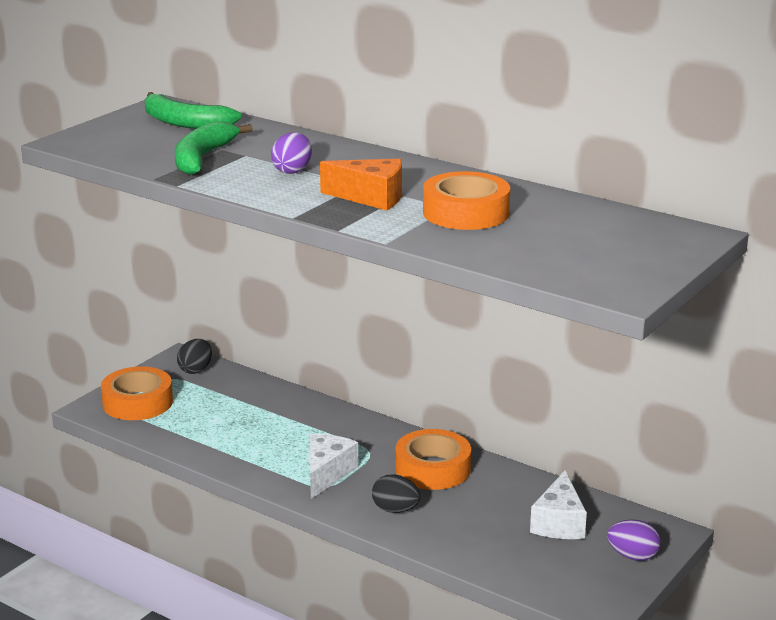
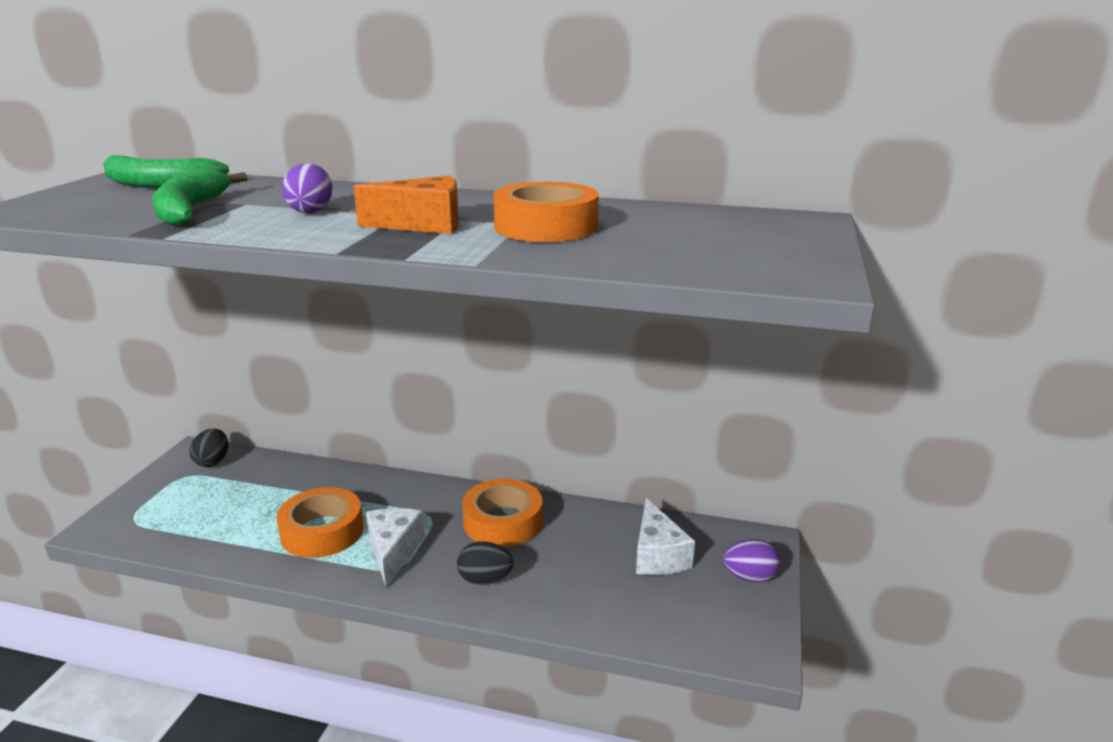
camera: 20 degrees left, 0 degrees up
orange tape [101,366,173,420] -> orange tape moved to [276,487,364,558]

